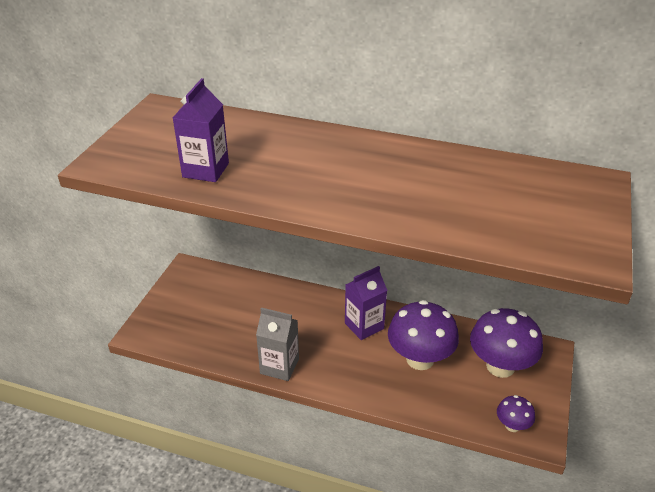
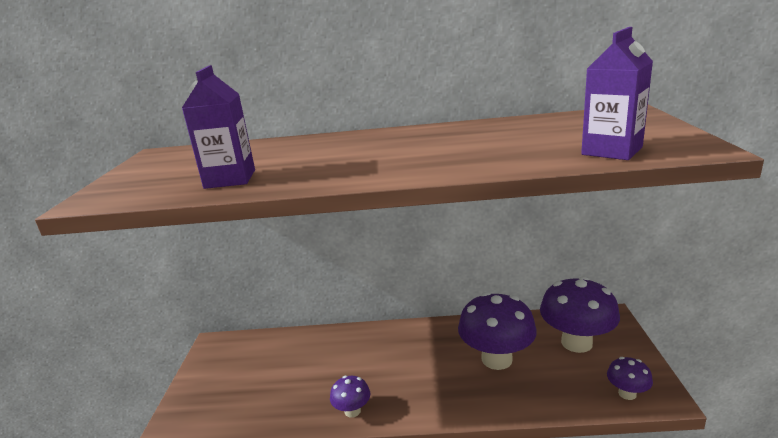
camera: 15 degrees left, 15 degrees down
grey carton [256,308,299,381] -> purple mushroom [330,376,370,418]
purple carton [345,266,387,340] -> purple carton moved to [581,27,653,160]

